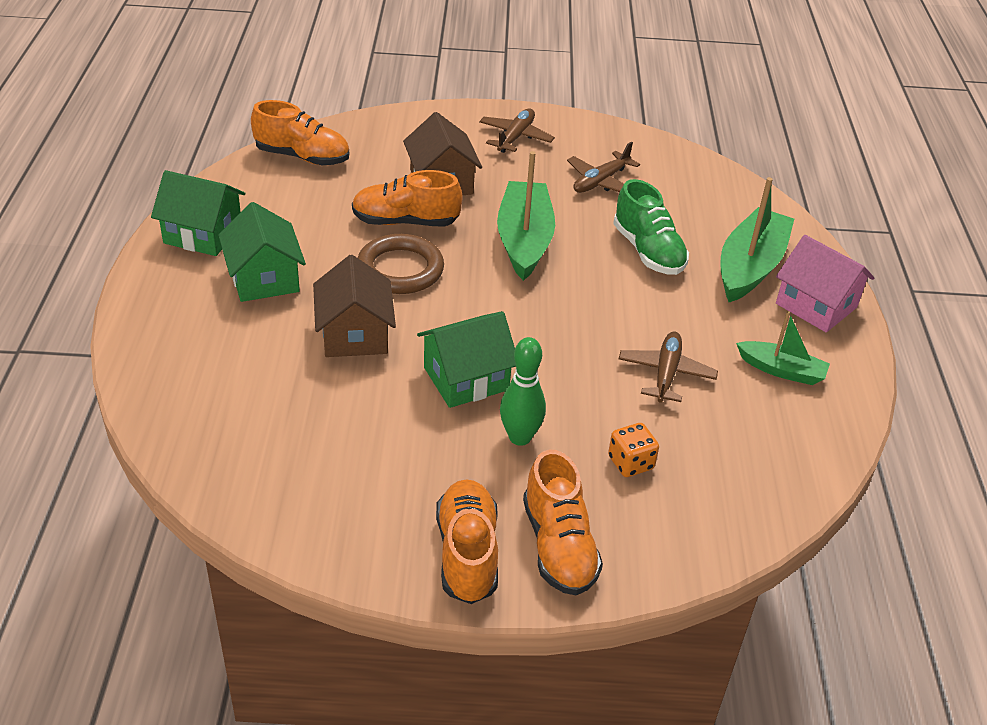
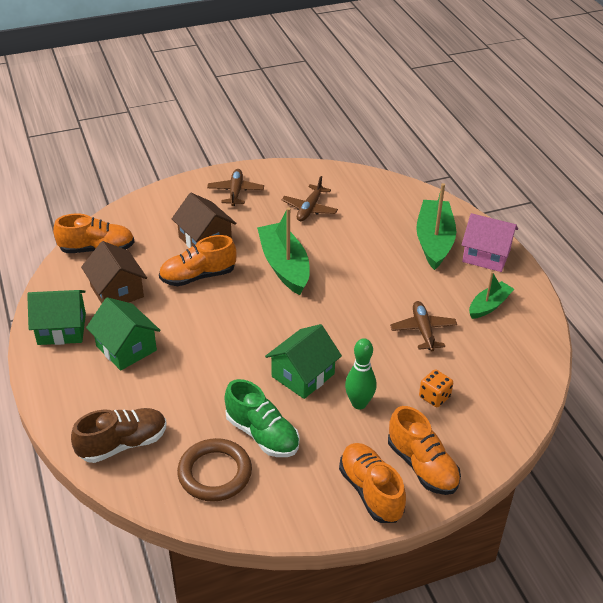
camera: 20 degrees left, 0 degrees up
brown house [313,255,396,357] -> brown house moved to [81,241,147,304]
brown ring [358,234,444,294] -> brown ring moved to [177,438,252,502]
green shoe [613,179,689,275] -> green shoe moved to [225,379,300,457]
green boat [736,311,830,385] -> green boat turned 45 degrees counterclockwise [469,272,514,319]
none -> brown shoe [71,408,166,463]

